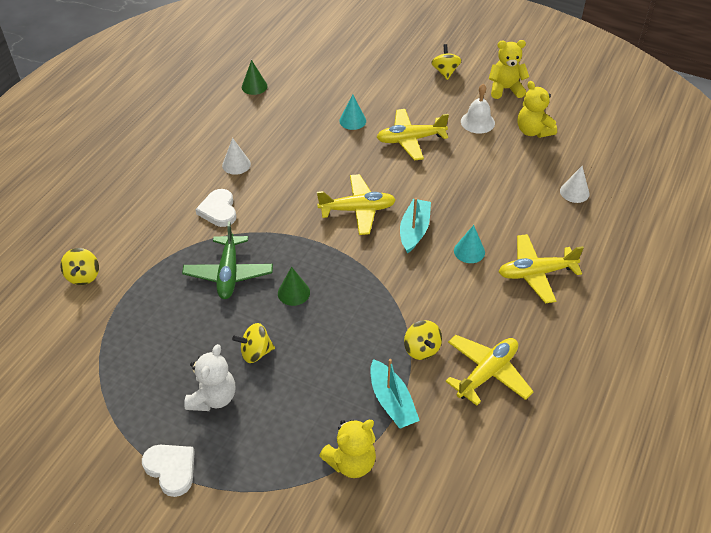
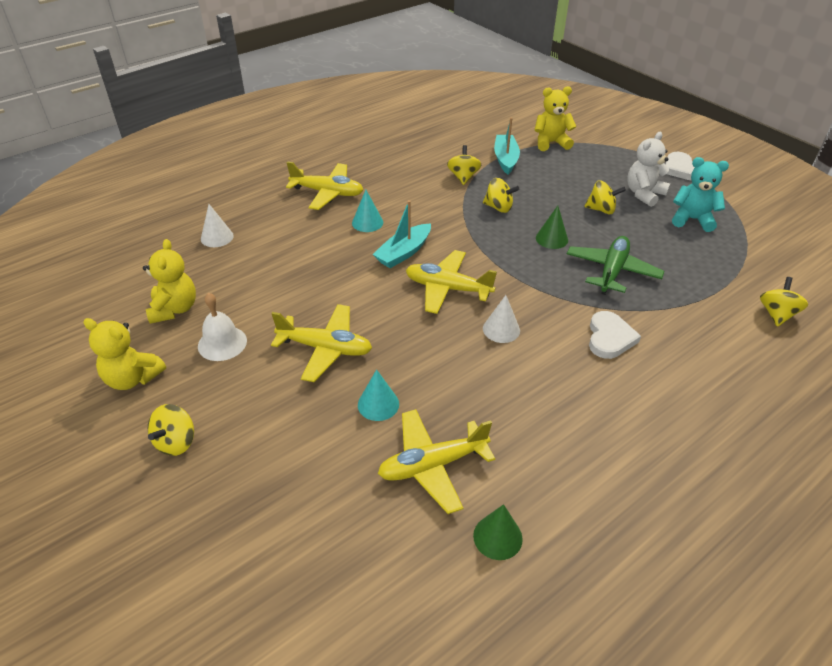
camera: 155 degrees left, 5 degrees down
white cone [222,138,251,175] -> white cone moved to [483,295,520,343]
yellow plane [445,335,534,406] -> yellow plane moved to [378,409,495,514]
none -> yellow spinning top [483,178,519,213]
none -> turquoise teddy bear [672,157,729,232]

